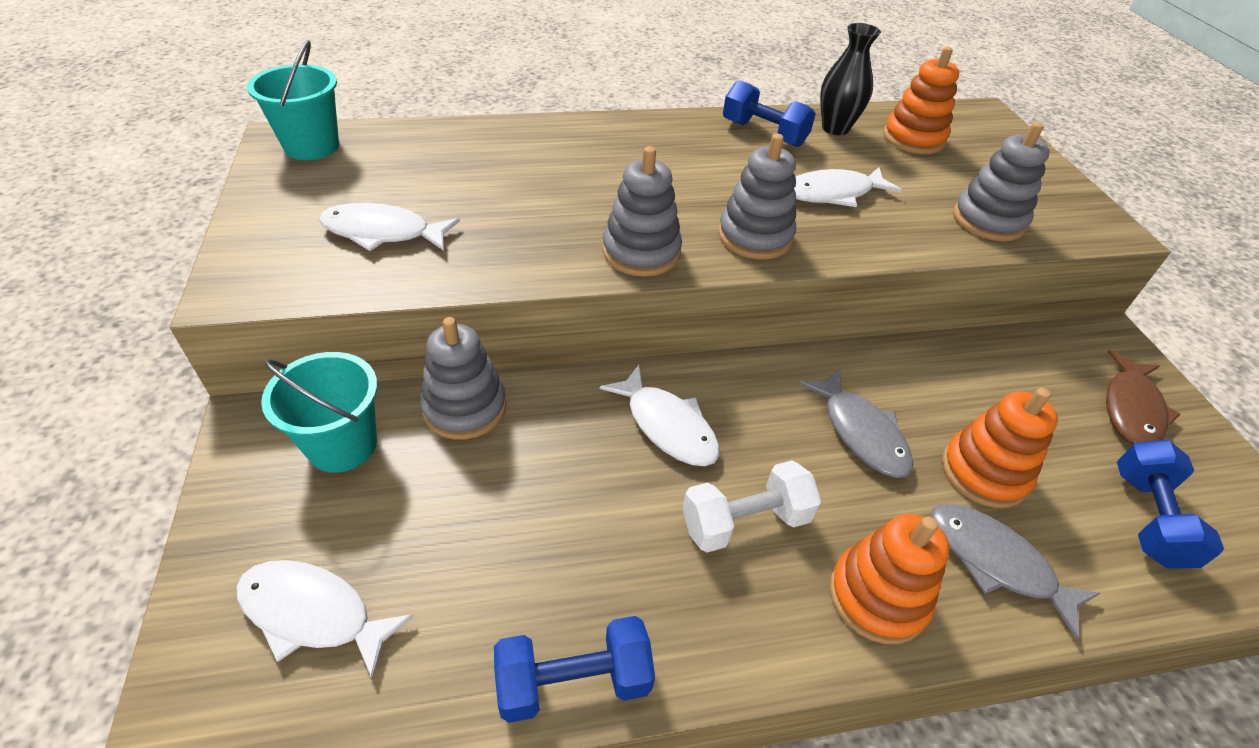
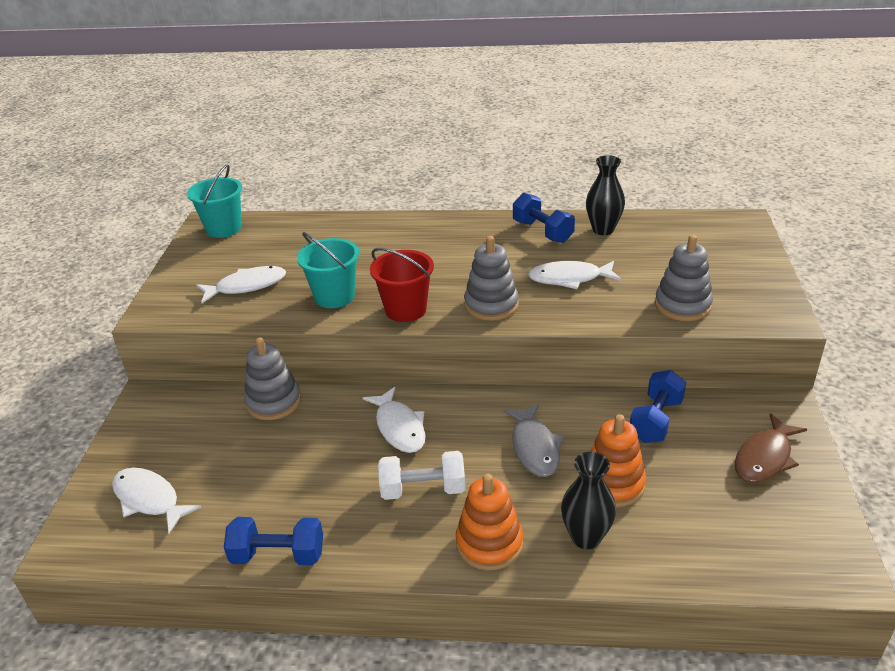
camera: 20 degrees right, 10 degrees down
turquoise bucket [261,352,378,473] -> turquoise bucket moved to [297,232,359,308]
white fish [319,203,460,251] -> white fish turned 135 degrees clockwise [196,266,286,303]
grey stacking toy [602,146,682,277] -> red bucket [370,248,434,322]
orange stacking toy [883,47,959,154] -> none
grey fish [931,504,1100,639] -> black vase [561,452,616,549]
blue dumbbell [1117,440,1224,569] -> blue dumbbell moved to [630,370,686,443]

